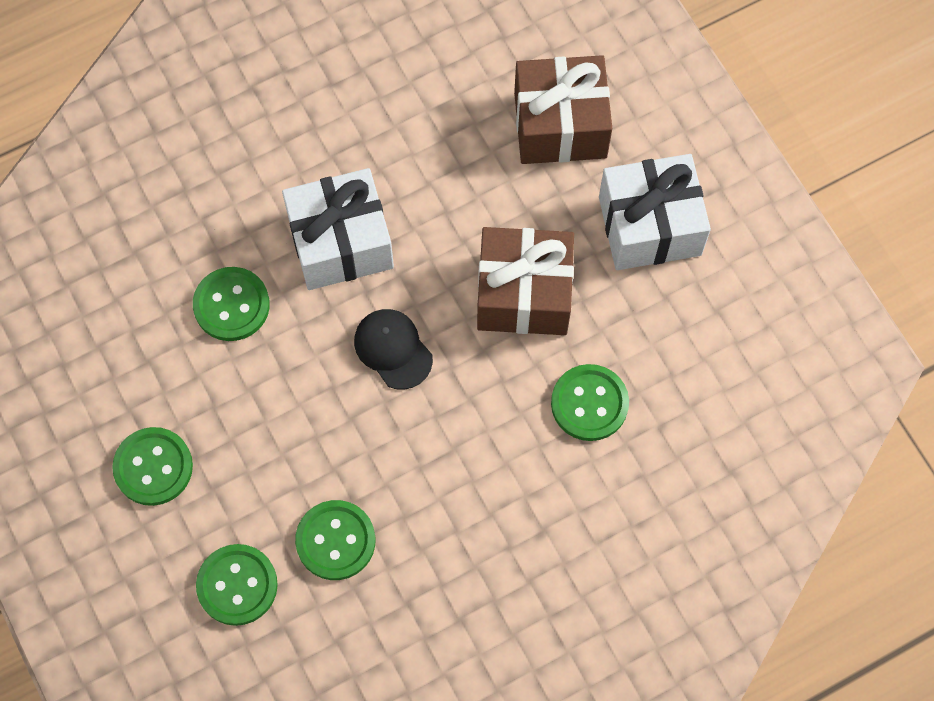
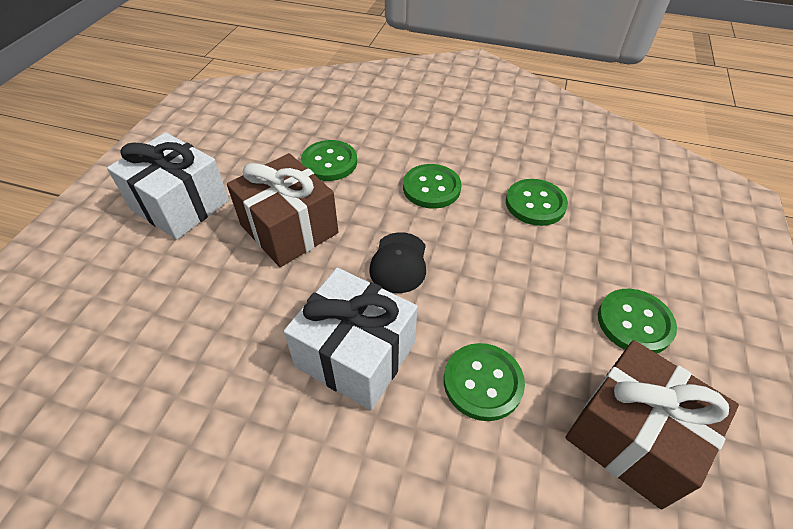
camera: 135 degrees left, 20 degrees down
green button [196,544,278,626] -> green button moved to [403,164,461,209]
brown gift [514,55,612,164] -> brown gift moved to [565,340,739,509]

